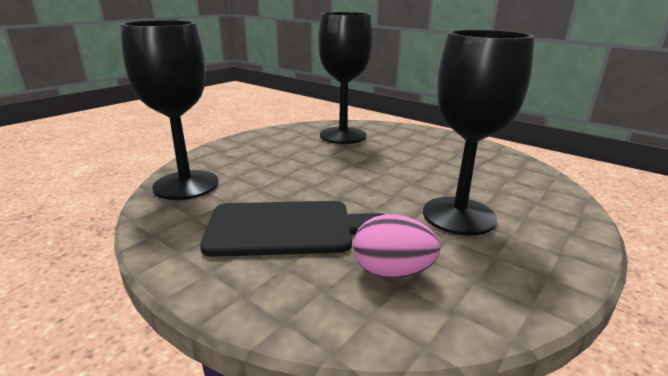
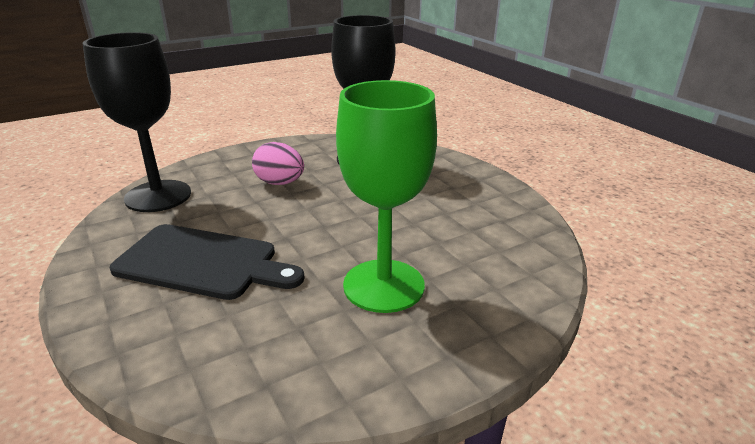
camera: 20 degrees right, 5 degrees up
pink egg [353,214,441,279] -> pink egg moved to [252,142,304,185]
black goblet [423,30,535,235] -> green goblet [336,80,437,313]

